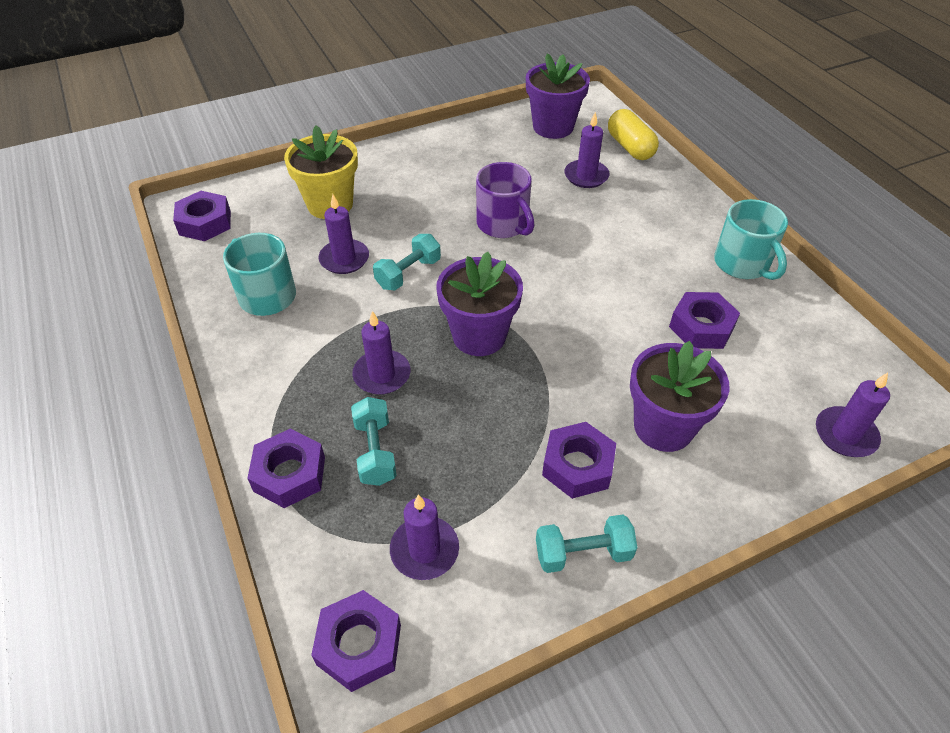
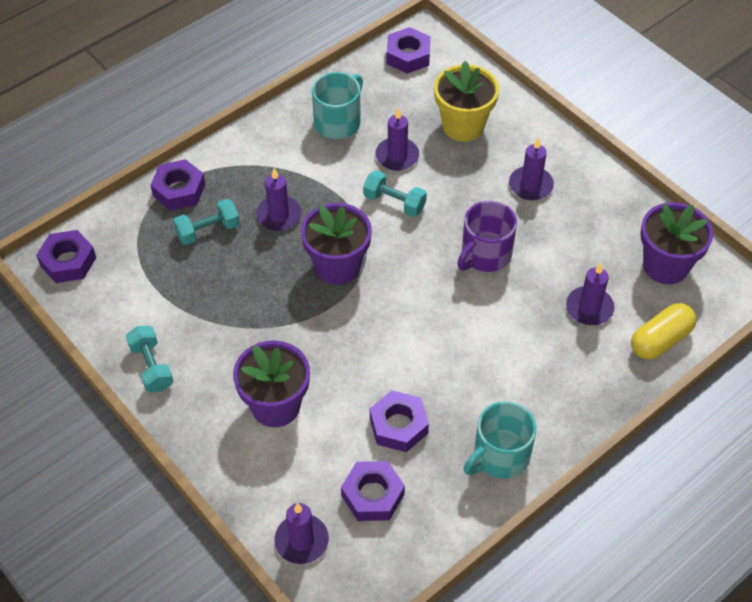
camera: 75 degrees right, 5 degrees up
purple candle [390,494,459,580] -> purple candle moved to [509,137,554,200]
purple nut [542,422,616,499] -> purple nut moved to [341,461,405,521]

